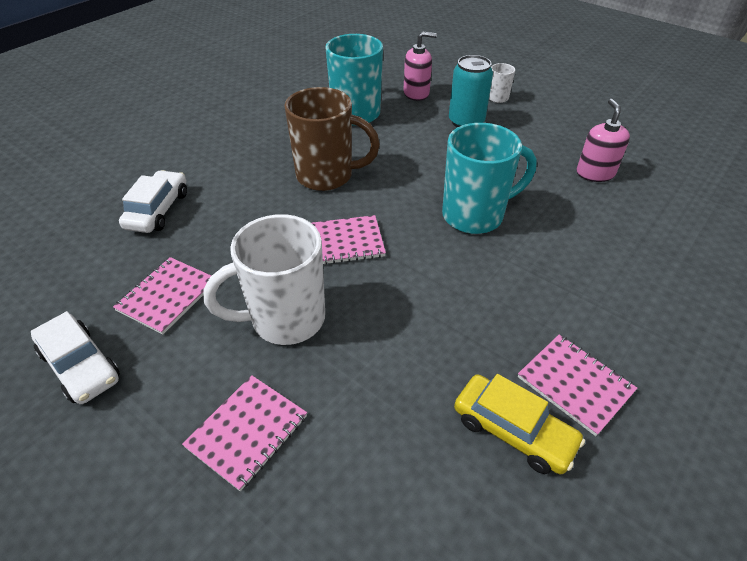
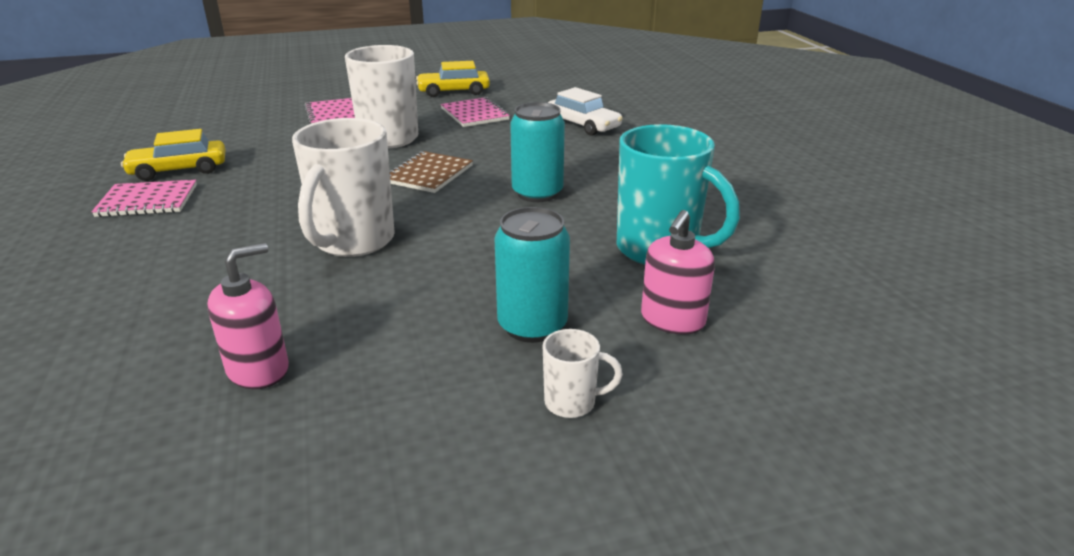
camera: 125 degrees right, 15 degrees down
white car [31,311,120,404] -> yellow car [416,61,490,97]
brown mug [284,87,380,191] -> turquoise can [510,102,565,202]
pink notebook [312,215,386,265] -> brown notebook [390,151,473,193]
turquoise mug [442,123,537,234] -> white mug [292,118,395,257]
pink soap dispenser [576,99,630,182] -> pink soap dispenser turned 75 degrees counterclockwise [207,243,289,389]

